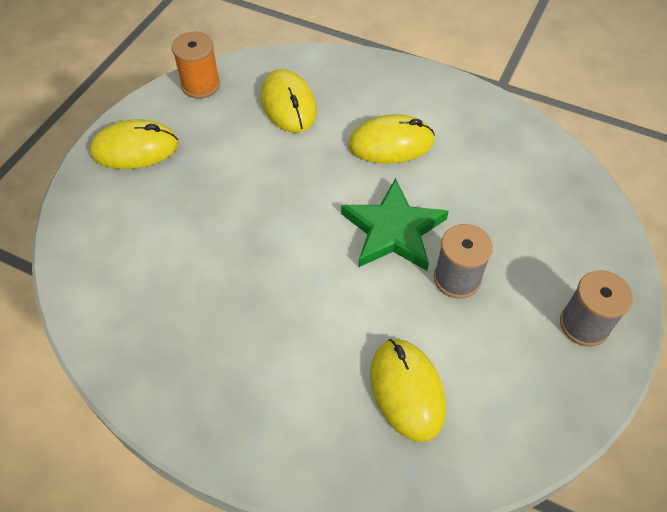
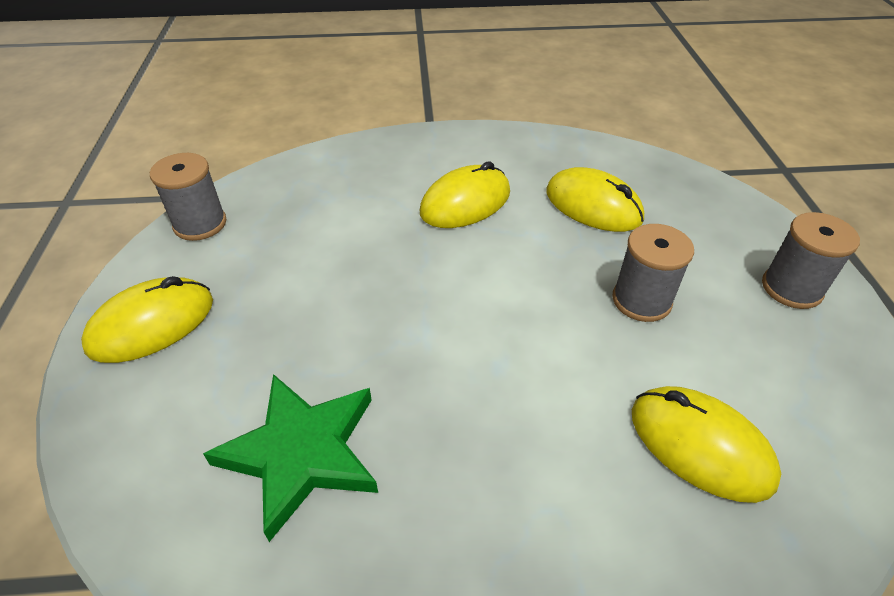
camera: 30 degrees left, 10 degrees down
orange spool [172,31,220,99] -> grey spool [150,153,226,241]
yellow mouse [261,69,317,133] -> yellow mouse moved to [546,167,644,232]
green star [341,178,449,271] -> green star moved to [203,374,378,542]

